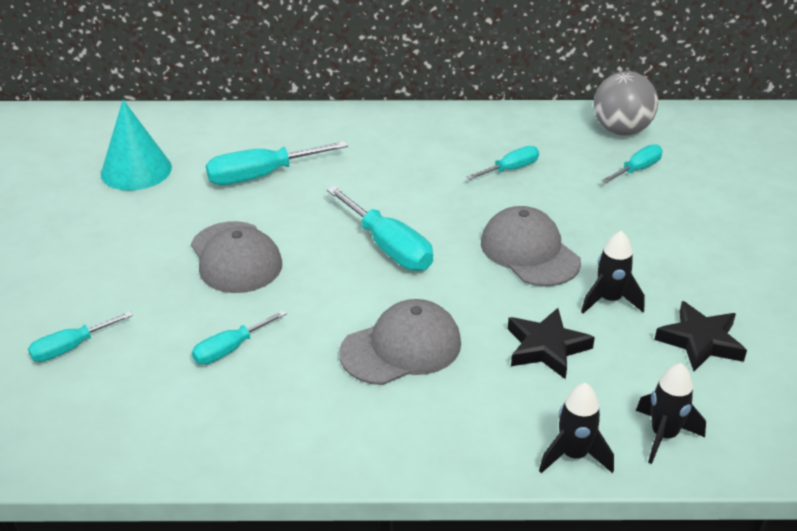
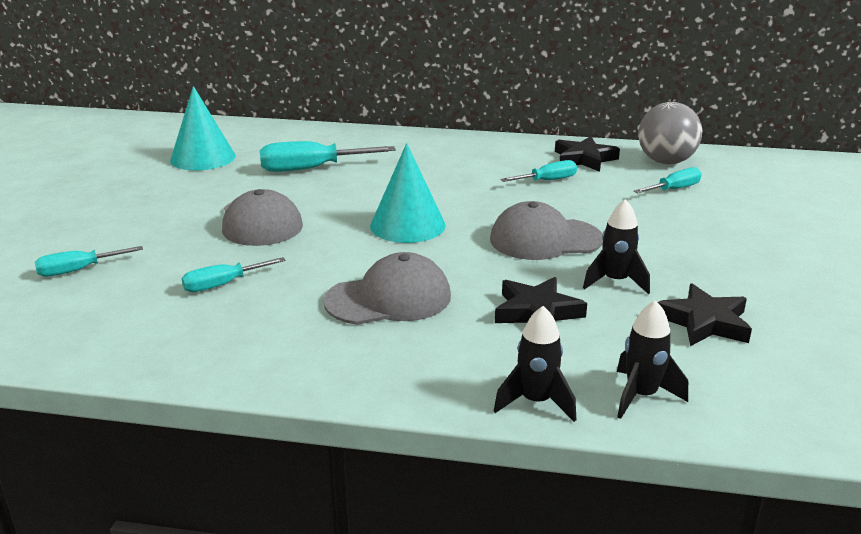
camera: 10 degrees right, 10 degrees down
turquoise screwdriver [327,186,433,271] -> turquoise cone [370,143,446,243]
grey cap [481,206,581,287] -> grey cap turned 75 degrees counterclockwise [490,201,603,260]
none -> black star [555,136,620,172]

